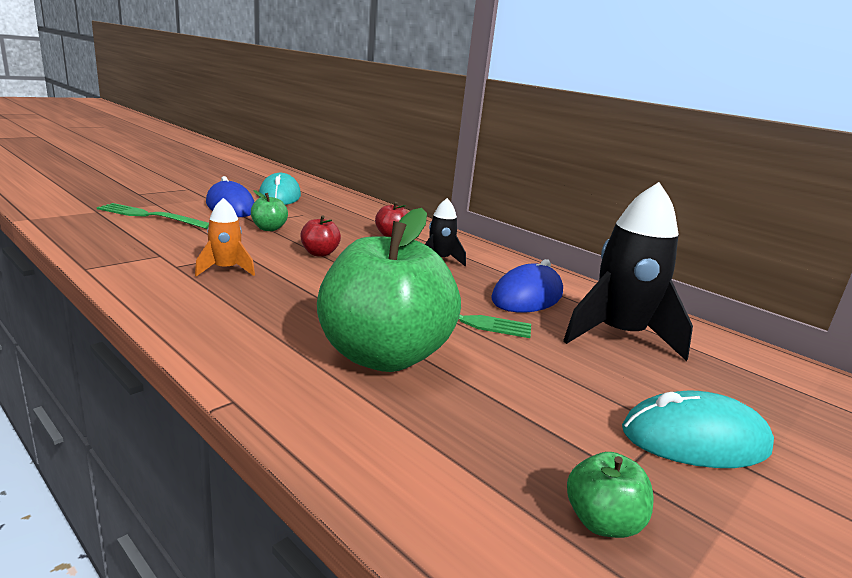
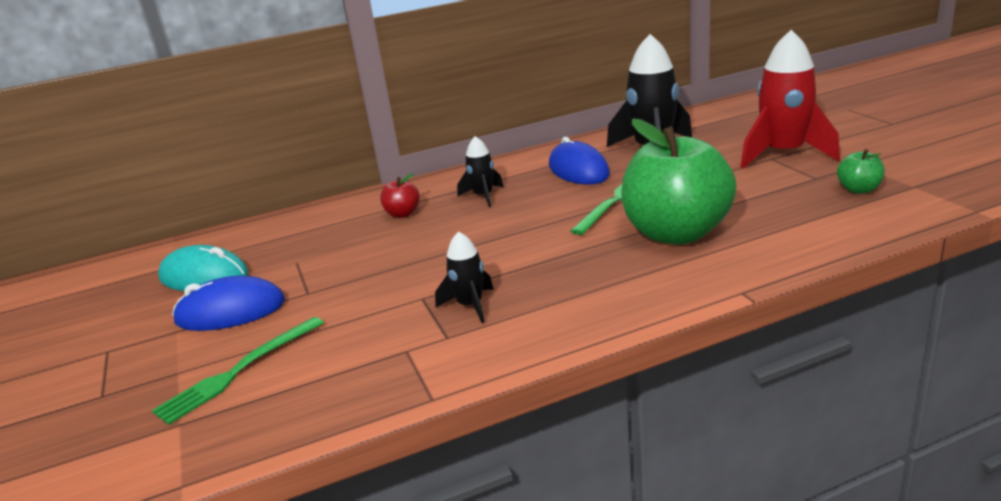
camera: 60 degrees left, 5 degrees up
orange rocket [195,198,255,276] -> black rocket [435,231,494,323]
green apple [251,190,288,231] -> none
red apple [300,215,341,257] -> none
turquoise mouse [622,390,774,468] -> red rocket [741,30,840,169]

